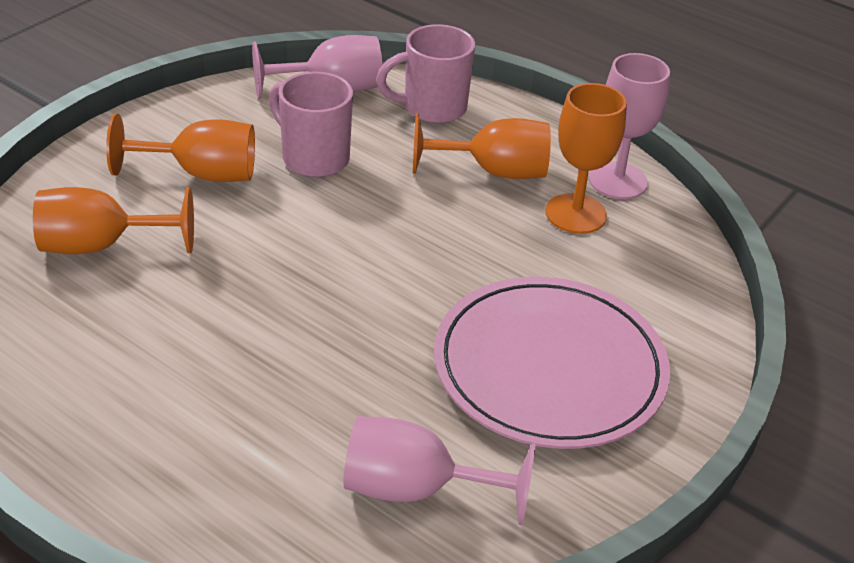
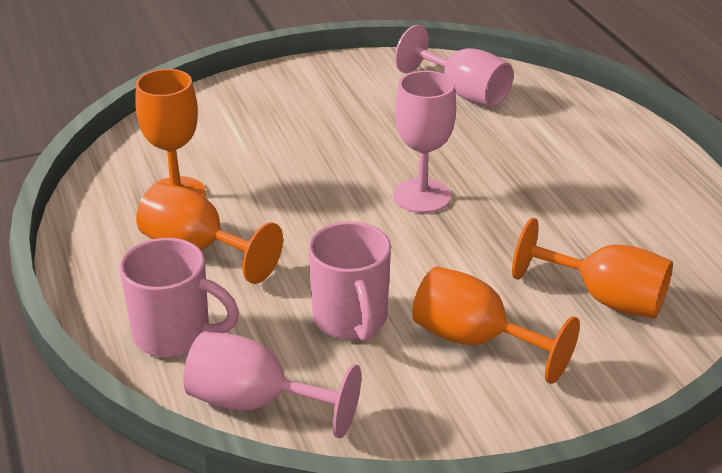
camera: 145 degrees left, 5 degrees down
pink plate [434,277,670,449] -> none
pink goblet [589,53,670,199] -> pink goblet moved to [393,71,456,213]

